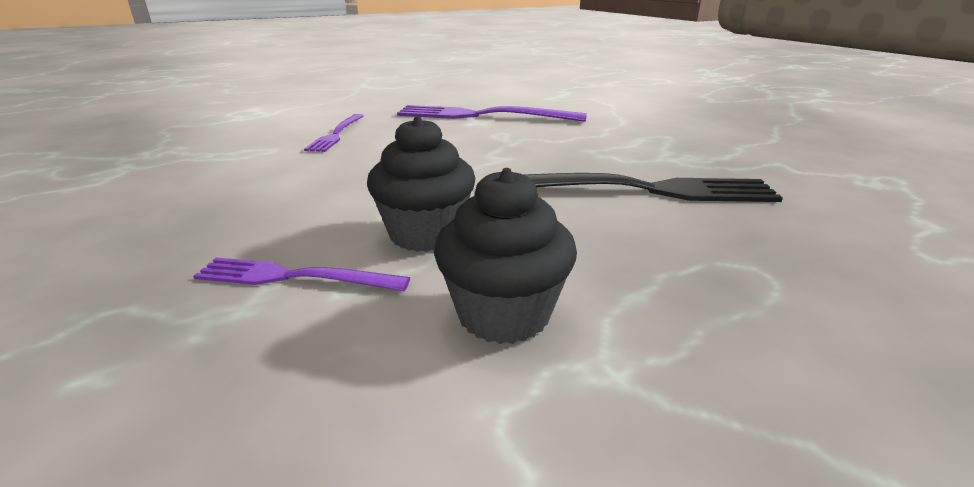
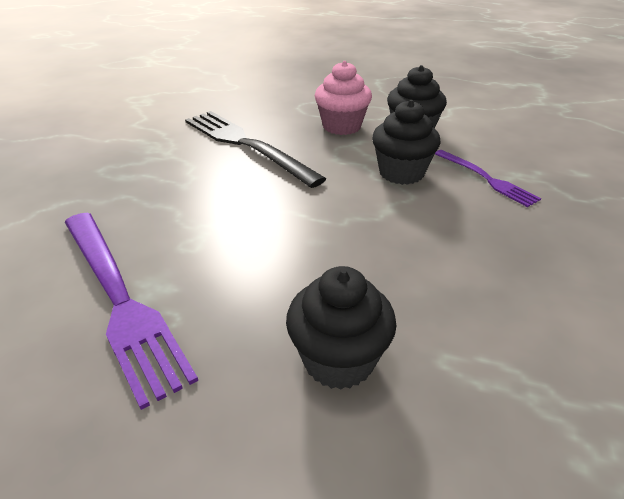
camera: 135 degrees left, 10 degrees up
purple fork [304,114,363,152] -> black cupcake [286,266,397,390]
none -> pink cupcake [315,61,372,135]

